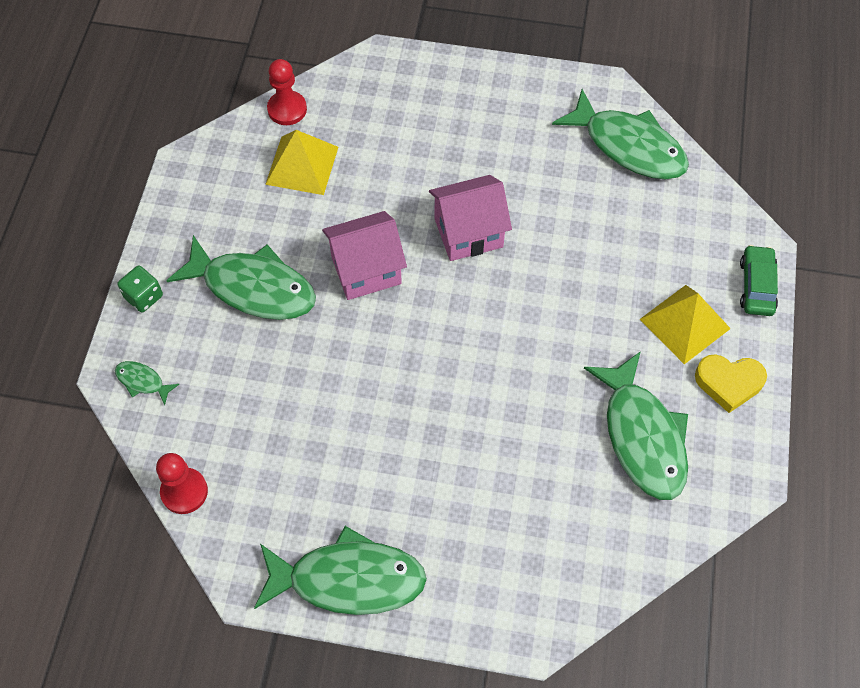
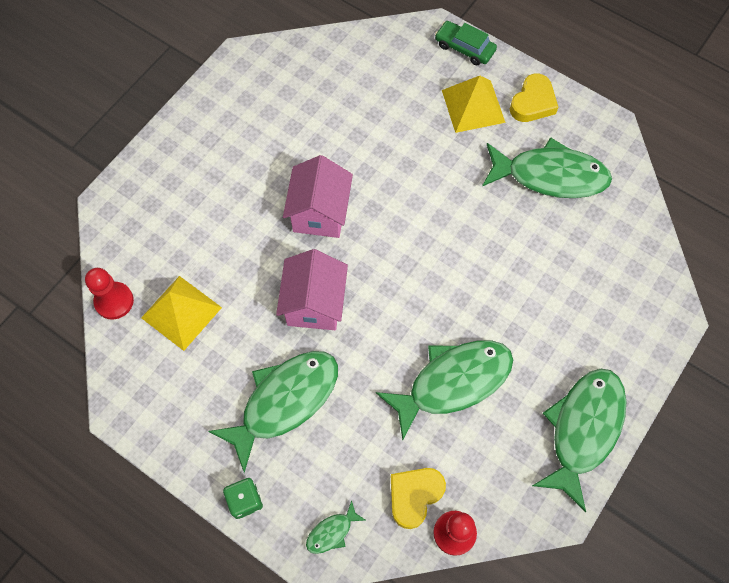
camera: 65 degrees left, 5 degrees up
green fish [552,89,689,179] -> green fish moved to [376,340,513,440]
none -> yellow heart [391,468,446,529]

